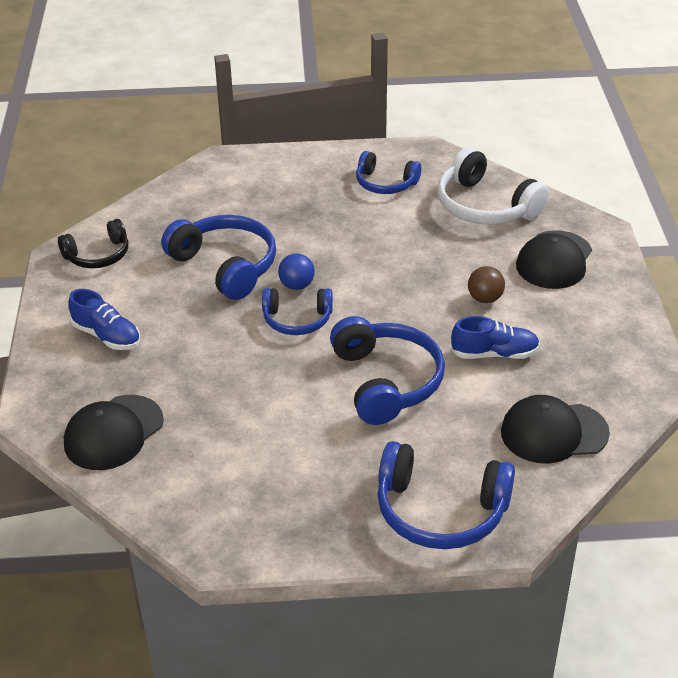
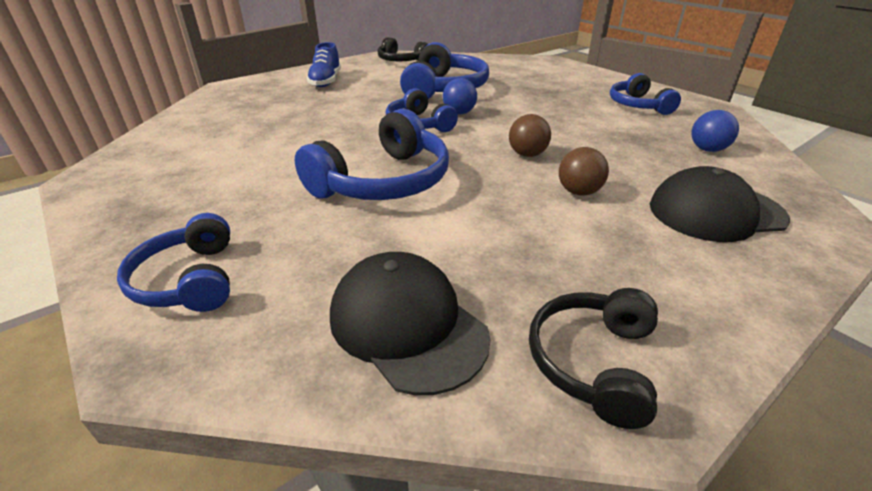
camera: 55 degrees right, 5 degrees down
black cap [64,395,164,470] -> none
blue headphones [377,441,515,549] -> blue headphones [117,213,230,312], size x0.62
white headphones [438,148,549,225] -> blue ball [691,110,739,152]
blue shoe [451,316,540,359] -> none
none -> brown ball [509,114,551,157]
none -> black headphones [529,288,658,429]

